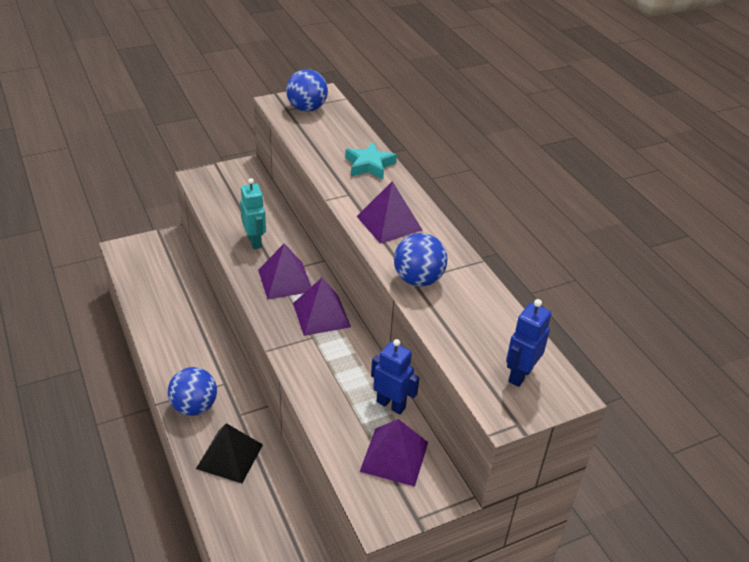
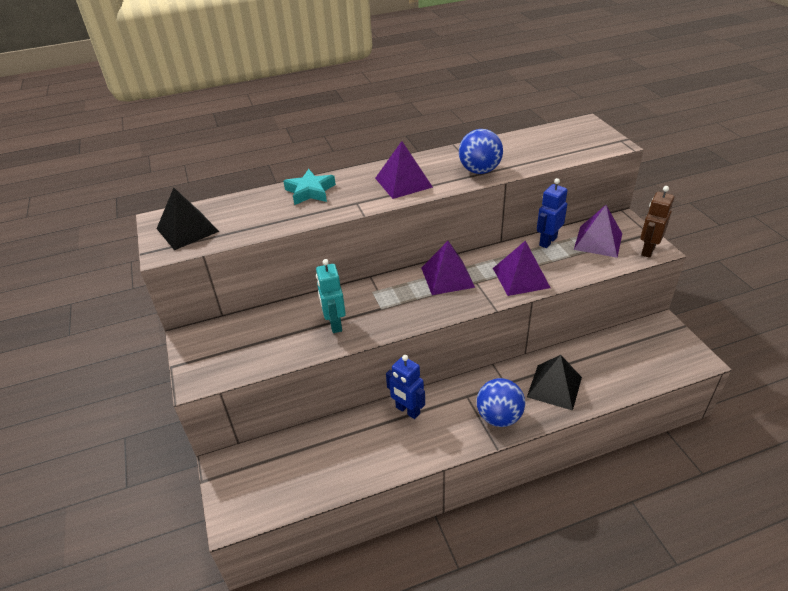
camera: 80 degrees left, 0 degrees up
turquoise robot [240,178,266,249] -> turquoise robot turned 90 degrees counterclockwise [316,259,346,333]
purple pyramid [258,243,311,300] -> purple pyramid moved to [493,241,551,296]
blue ball [286,69,328,112] -> black pyramid [157,188,219,250]
blue robot [506,299,552,387] -> blue robot moved to [386,355,425,419]
none -> brown robot [640,186,674,258]

